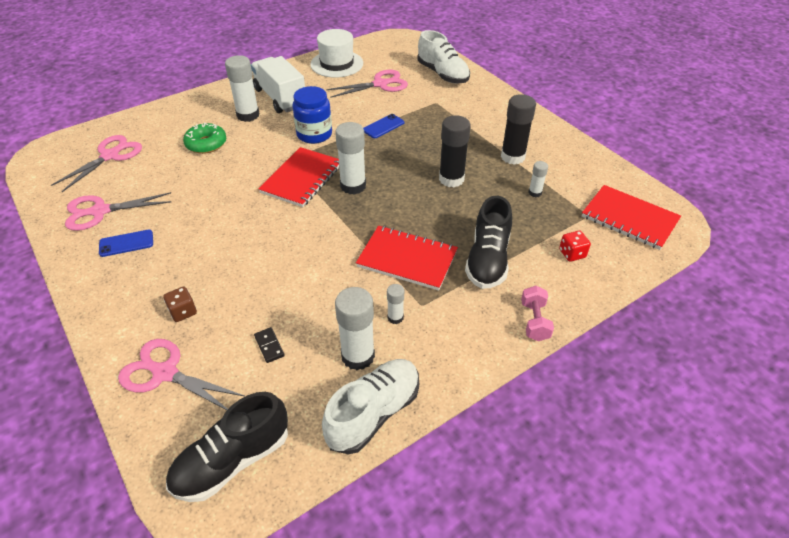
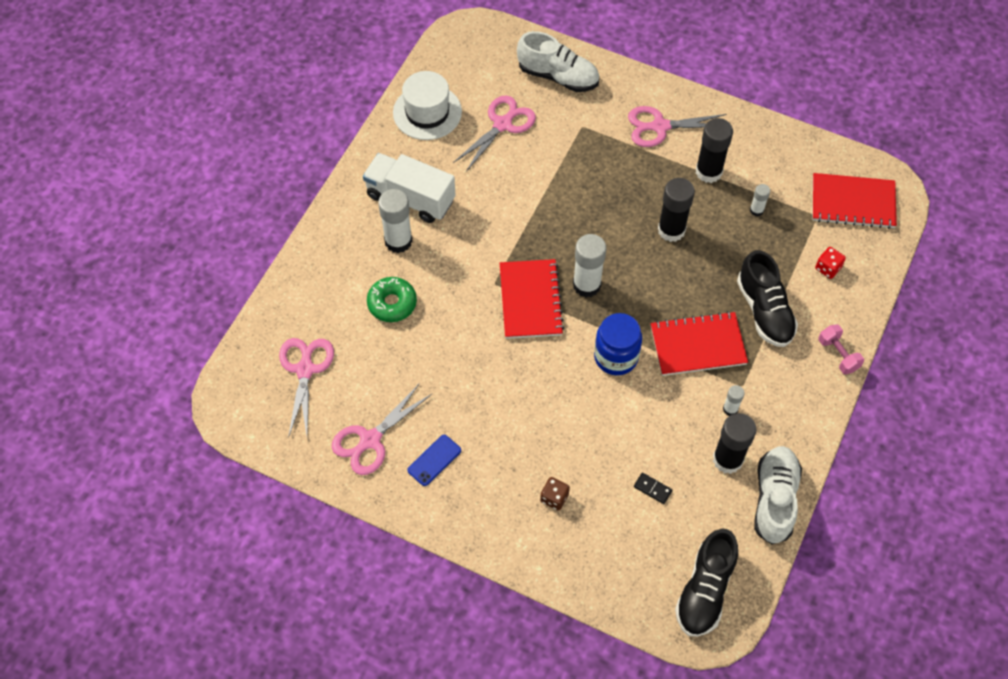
camera: 30 degrees left, 15 degrees up
pink scissors [118,339,244,410] -> pink scissors moved to [628,106,727,147]
blue jar [292,86,332,144] -> blue jar moved to [594,313,642,375]
white glue stick [335,287,375,370] -> black glue stick [713,413,756,474]
blue phone [363,114,404,138] -> none

